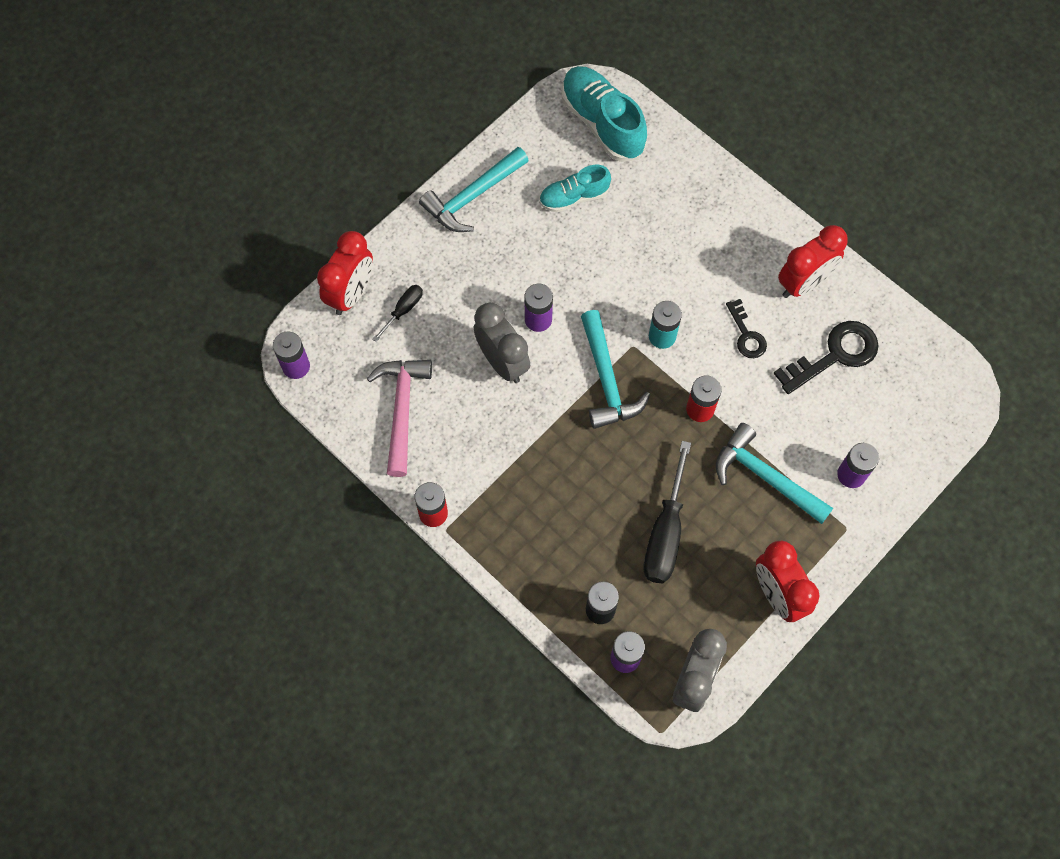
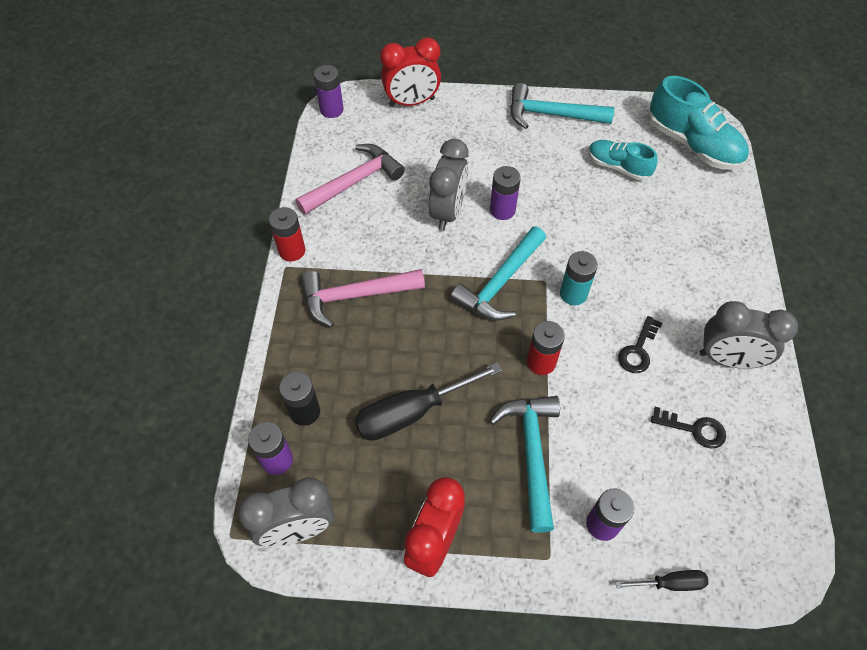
camera: 50 degrees right, 10 degrees down
black screwdriver [372,285,423,342] -> black screwdriver moved to [615,570,708,591]
turquoise shoe [562,66,647,162] -> turquoise shoe turned 120 degrees clockwise [648,76,749,170]
black key [773,321,879,394] -> black key [651,407,726,448], size x0.59
red clock [778,225,848,298] -> grey clock [700,301,798,369]
none -> pink hammer [301,269,425,327]

